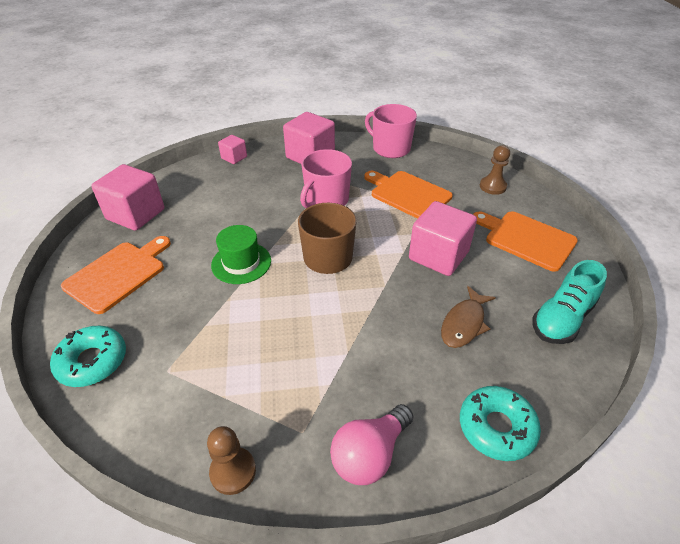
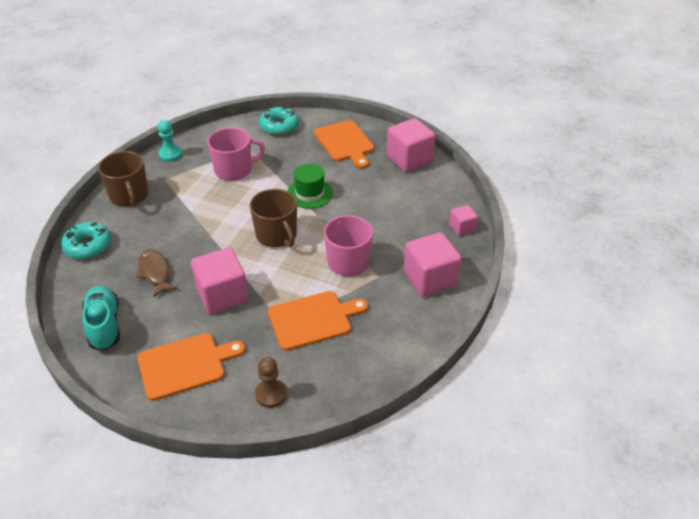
camera: 120 degrees right, 0 degrees up
brown pawn [207,426,256,495] -> turquoise pawn [158,120,182,162]
pink light bulb [330,404,413,485] -> brown mug [98,151,148,207]
pink mug [365,104,417,158] -> pink mug moved to [207,128,265,181]

